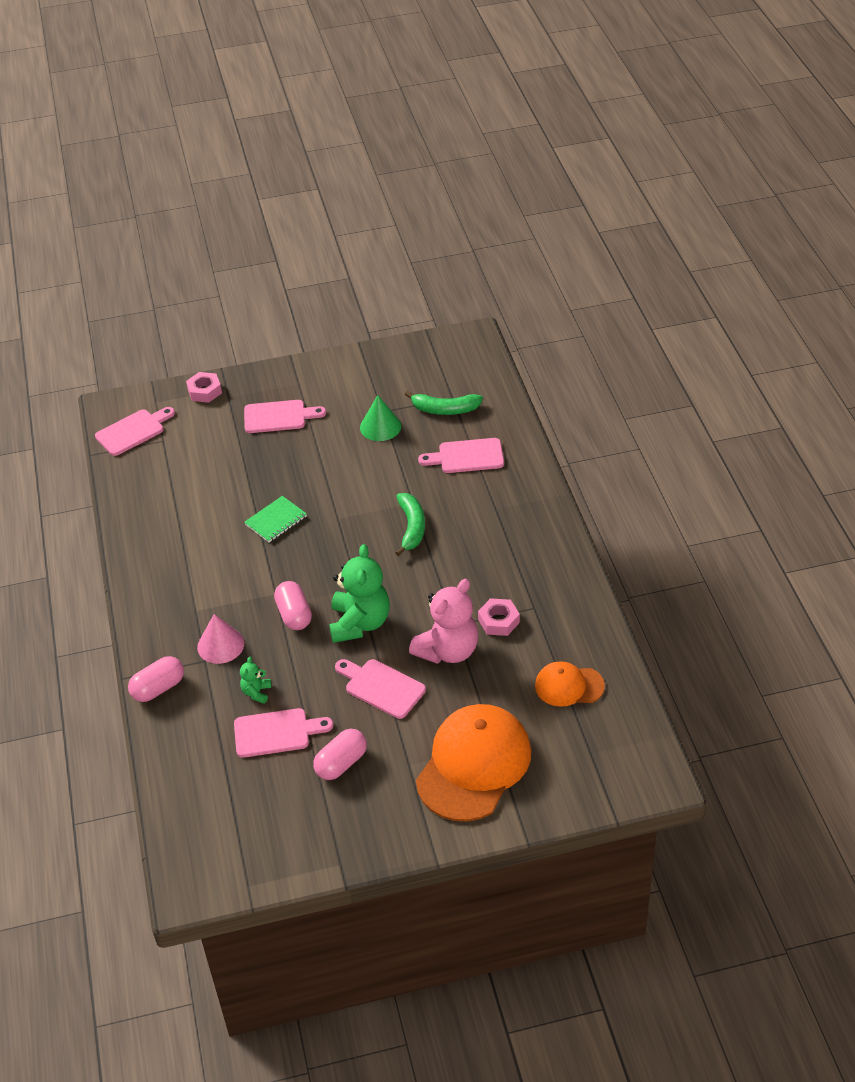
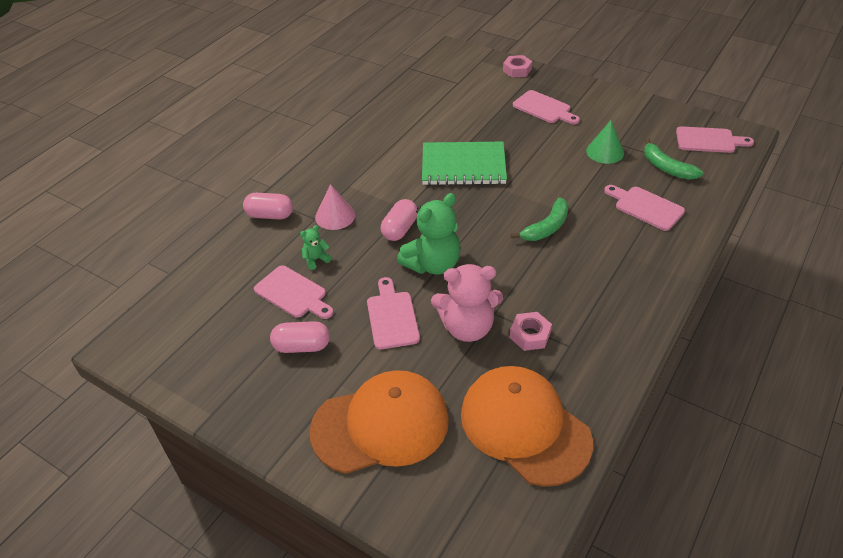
camera: 45 degrees right, 0 degrees up
pink cutting board [95,407,175,456] -> pink cutting board moved to [676,126,754,153]
green notebook [244,496,307,542] -> green notebook [422,142,507,185], size x1.88
orange cap [535,661,605,707] -> orange cap [461,366,593,487], size x1.89

